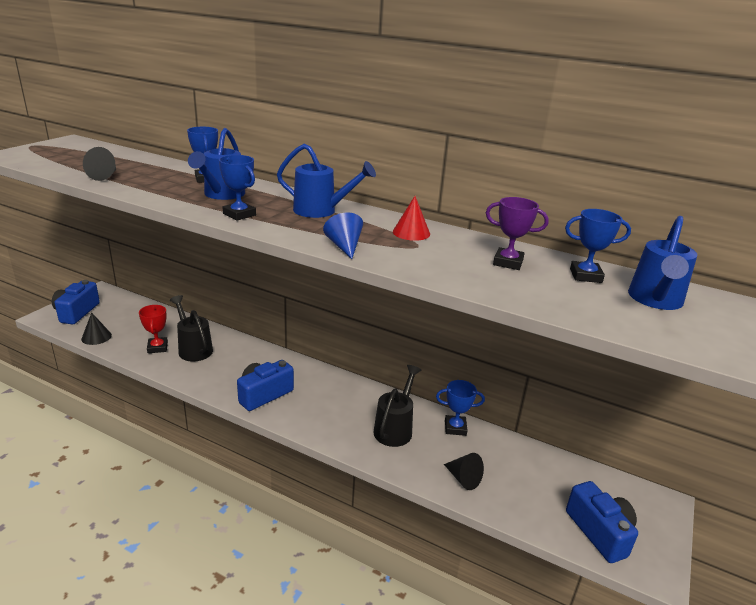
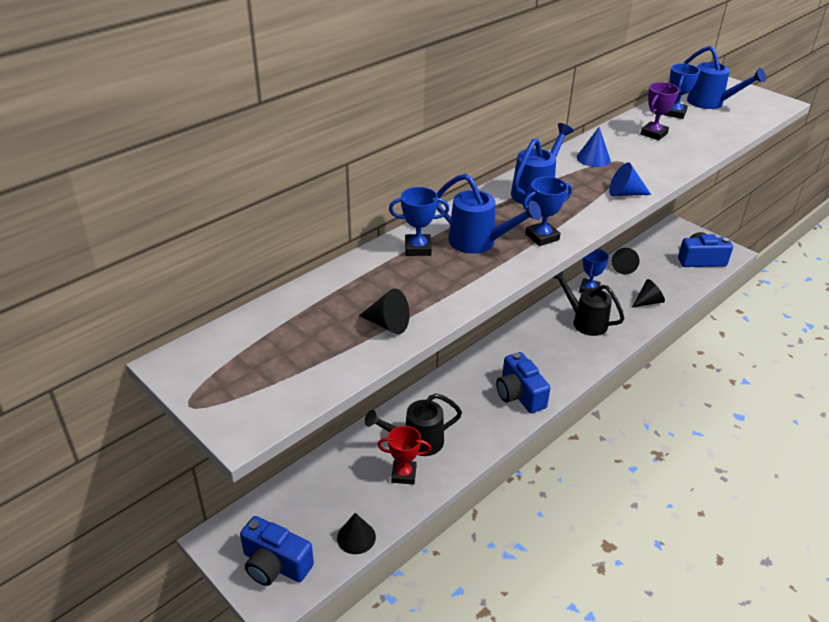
camera: 70 degrees left, 10 degrees up
red cone [393,196,430,241] -> blue cone [577,127,611,167]
none -> black cone [612,248,640,274]

